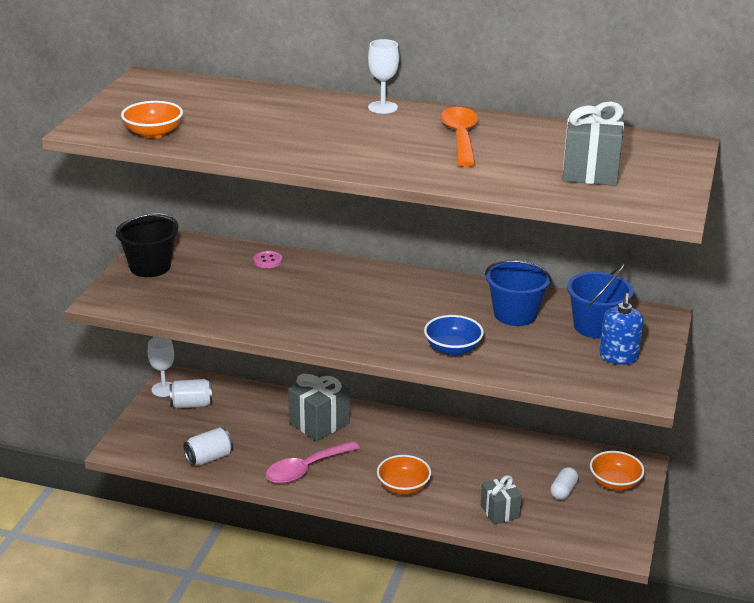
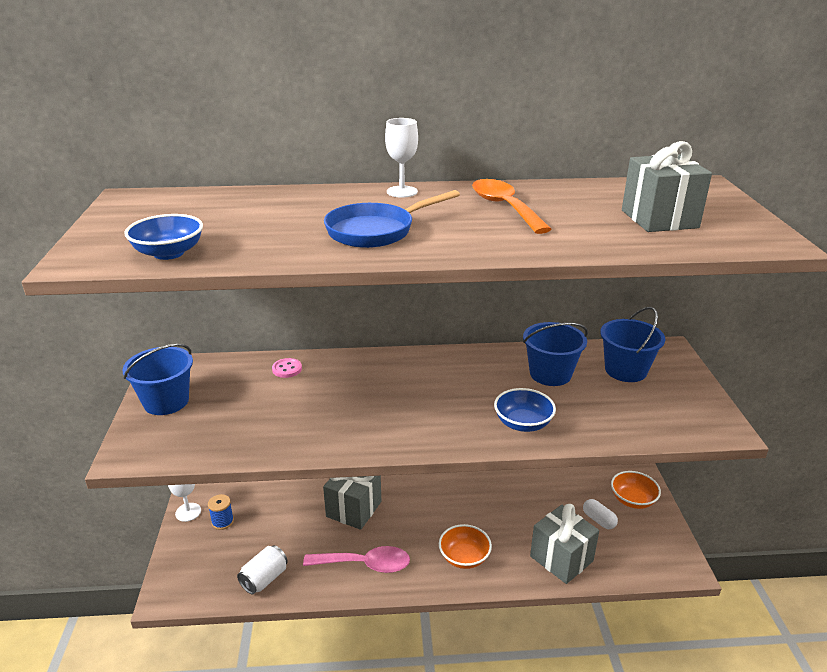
camera: 20 degrees left, 0 degrees up
black bucket [115,213,179,277] -> blue bucket [122,344,193,415]
orange bowl [121,101,183,139] -> blue bowl [124,214,203,260]
white can [170,379,212,408] -> blue spool [208,494,234,530]
pink spoon [266,441,360,484] -> pink spoon turned 120 degrees counterclockwise [303,546,410,573]
grey gift [481,475,522,525] -> grey gift [530,504,599,584], size x1.58
white capsule [550,467,578,500] -> white capsule turned 45 degrees counterclockwise [583,499,618,529]
blue soap dispenser [599,293,644,365] -> none
none -> blue pan [324,190,460,248]

